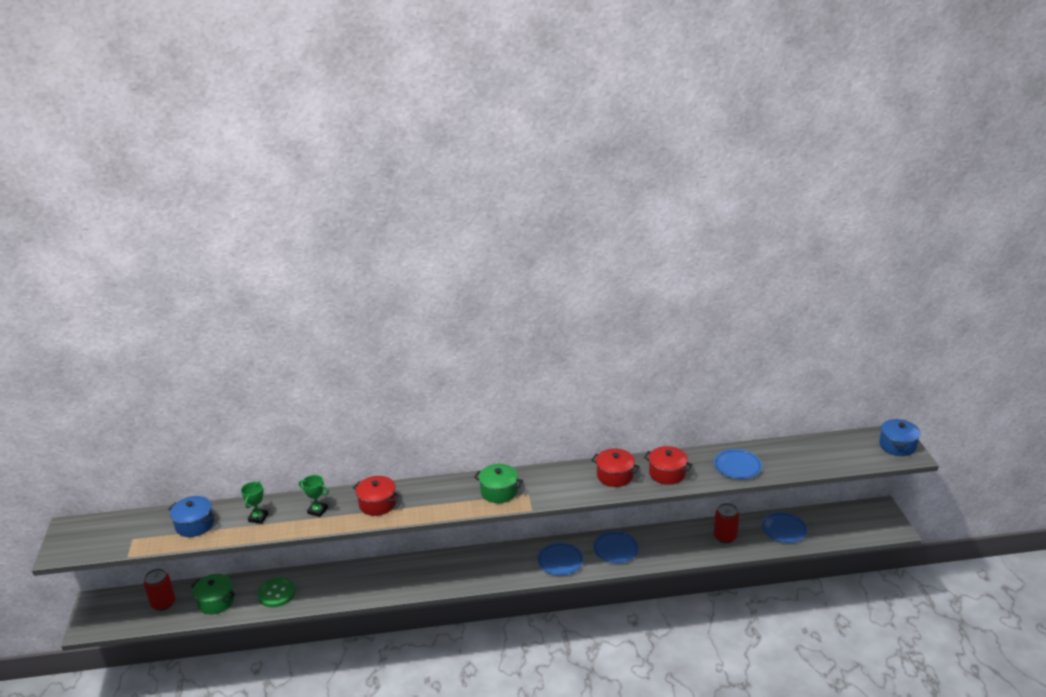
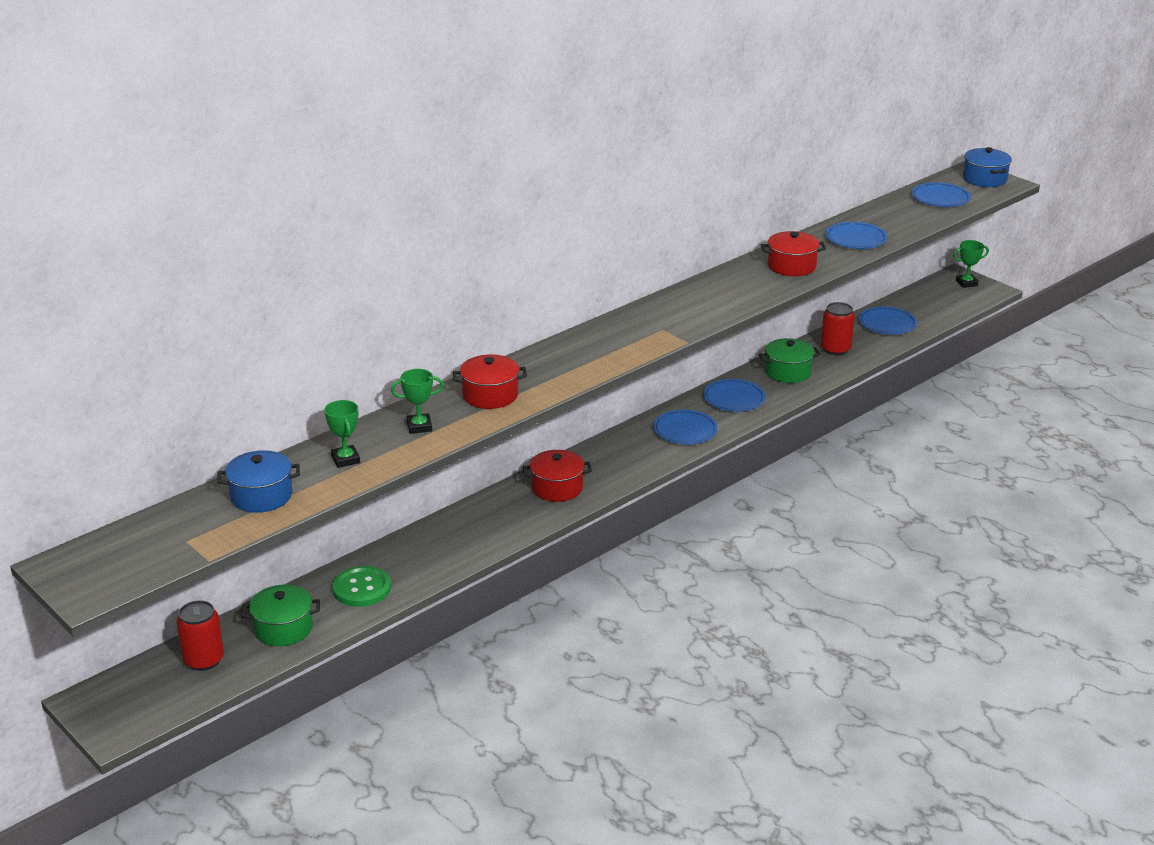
camera: 35 degrees left, 0 degrees up
green pot [474,464,523,503] -> green pot moved to [759,338,820,383]
red pot [591,448,640,487] -> red pot moved to [523,450,592,502]
none -> blue plate [911,182,971,207]
none -> green trophy [953,240,989,288]

